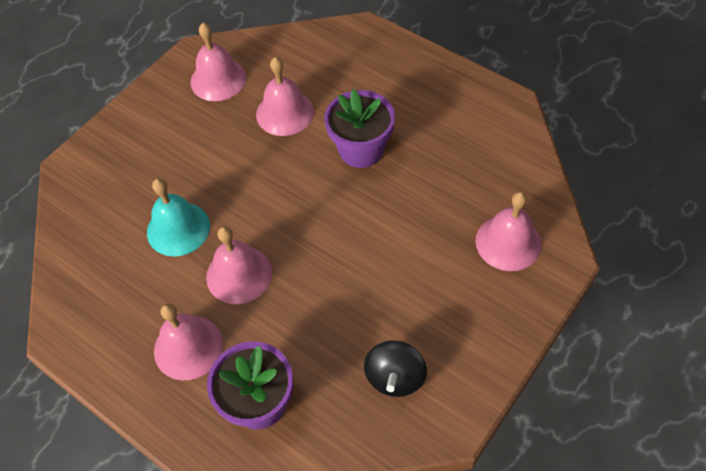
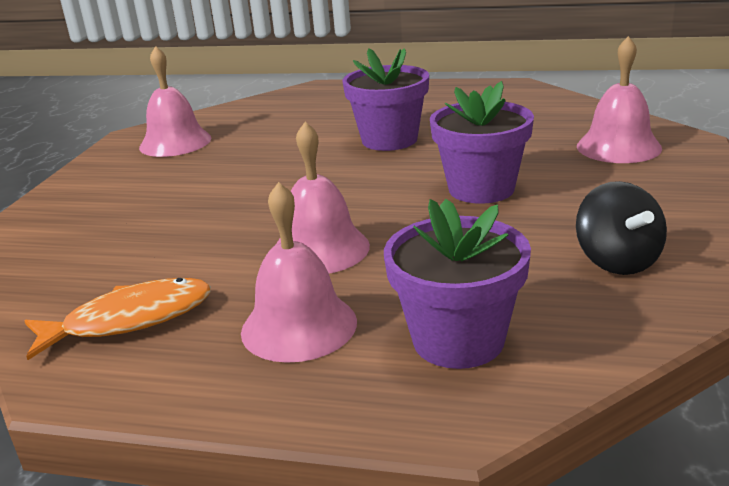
camera: 25 degrees left, 30 degrees down
turquoise bell [147,178,210,257] -> none
pink bell [256,57,314,136] -> none
none -> orange fish [25,278,211,360]
none -> purple flower pot [430,81,534,204]

